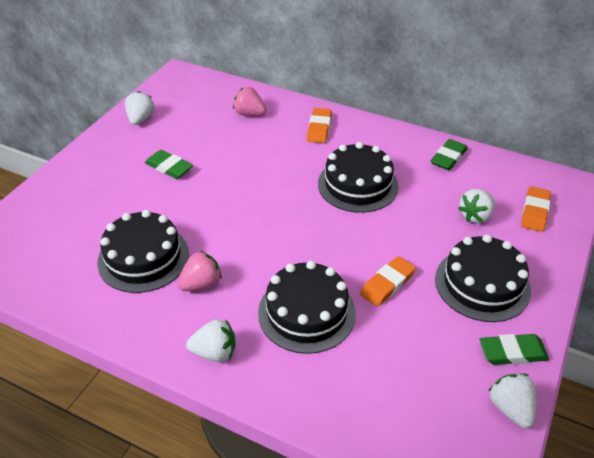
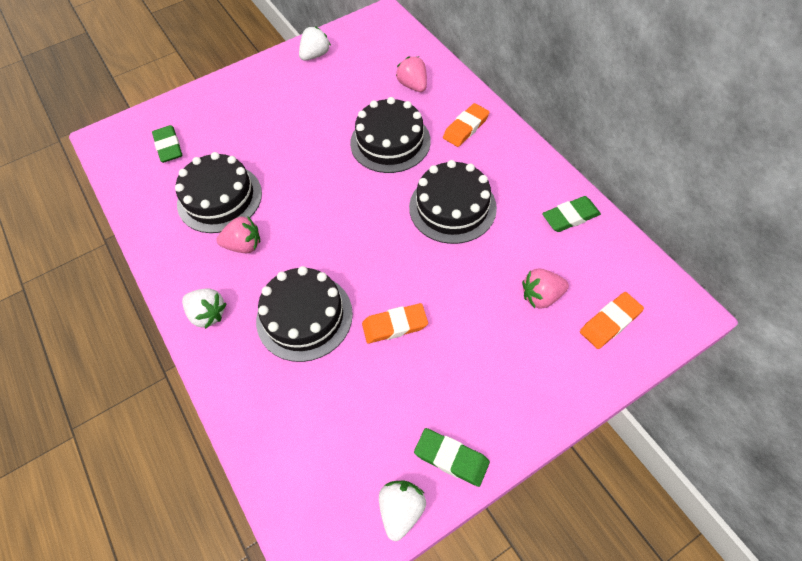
camera: 35 degrees right, 15 degrees up
green eraser [145,150,193,179] -> green eraser moved to [152,125,183,163]
black cake [435,234,531,322] -> black cake moved to [350,97,431,173]
white strawberry [458,189,495,223] -> pink strawberry [522,268,569,309]

